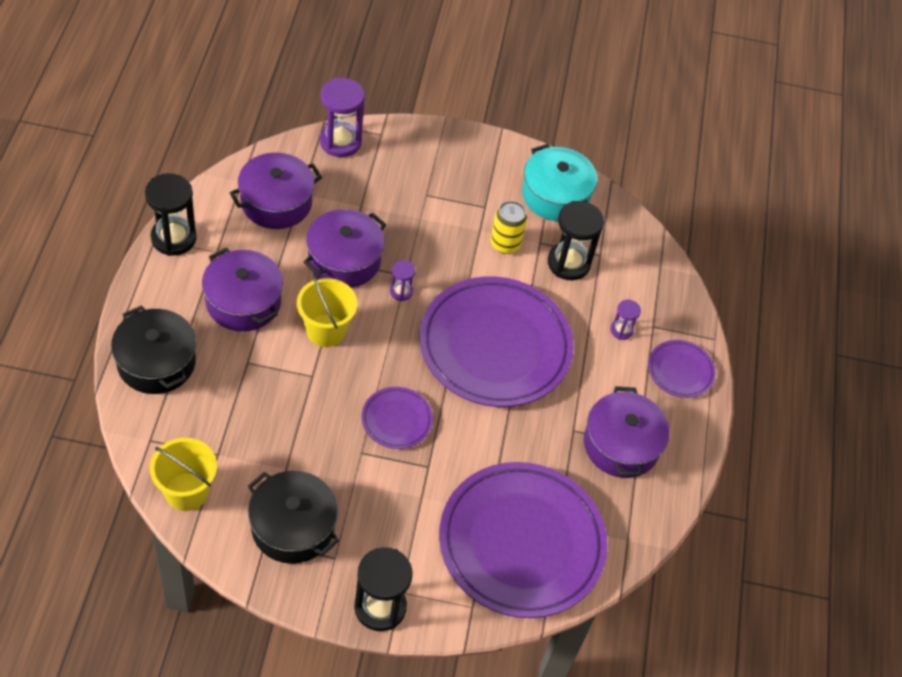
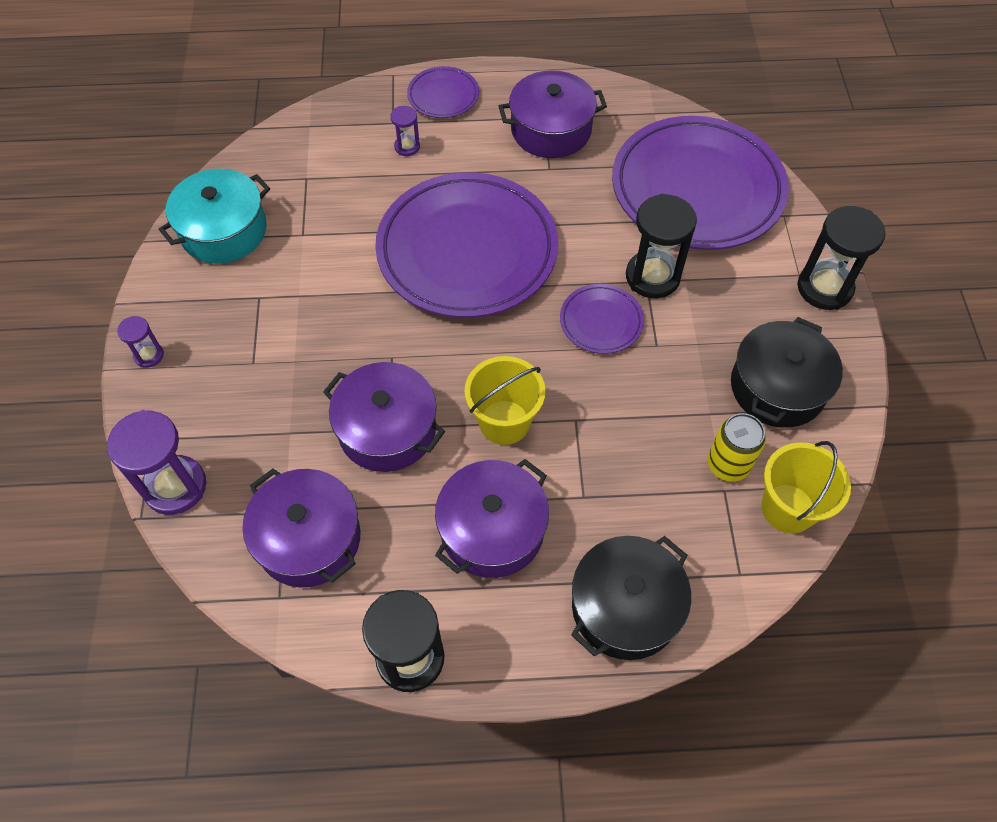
camera: 95 degrees left, 5 degrees up
purple hourglass [390,260,416,301] -> purple hourglass moved to [117,316,164,368]
yellow can [490,201,527,254] -> yellow can moved to [707,413,766,482]
black hourglass [548,201,604,280] -> black hourglass moved to [626,194,697,298]

